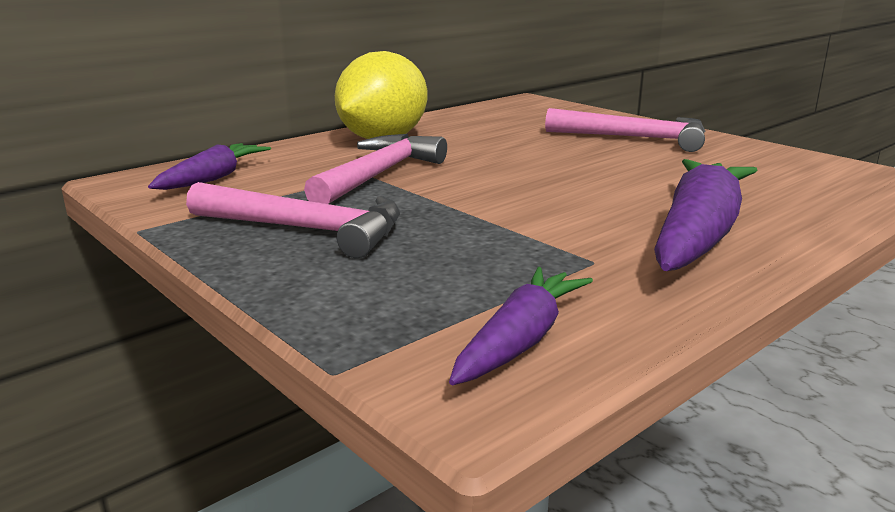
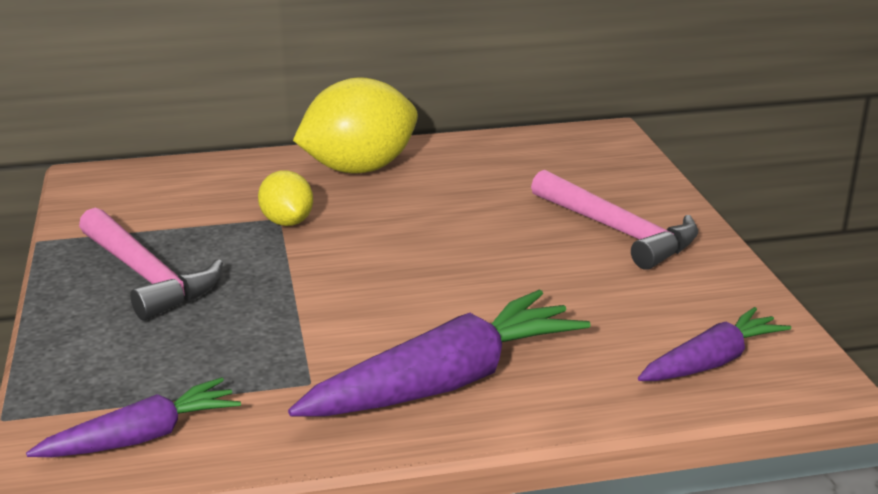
camera: 30 degrees right, 5 degrees up
purple carrot [148,143,271,190] -> purple carrot moved to [638,307,791,381]
pink hammer [304,134,447,204] -> yellow lemon [258,170,313,226]

